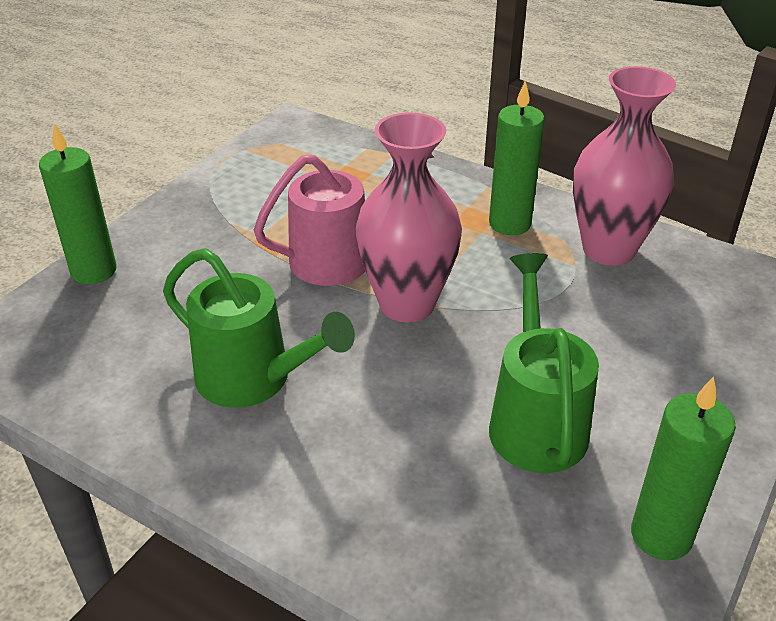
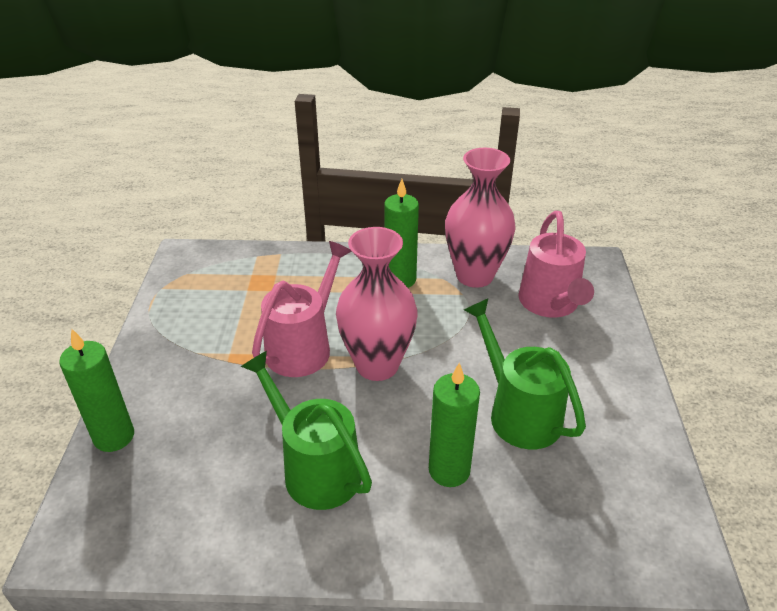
camera: 30 degrees left, 0 degrees up
green watering can [163,248,355,408] -> green watering can turned 135 degrees counterclockwise [241,351,372,510]
green candle [631,377,736,560] -> green candle moved to [429,363,480,487]
none -> pink watering can [518,211,594,318]

